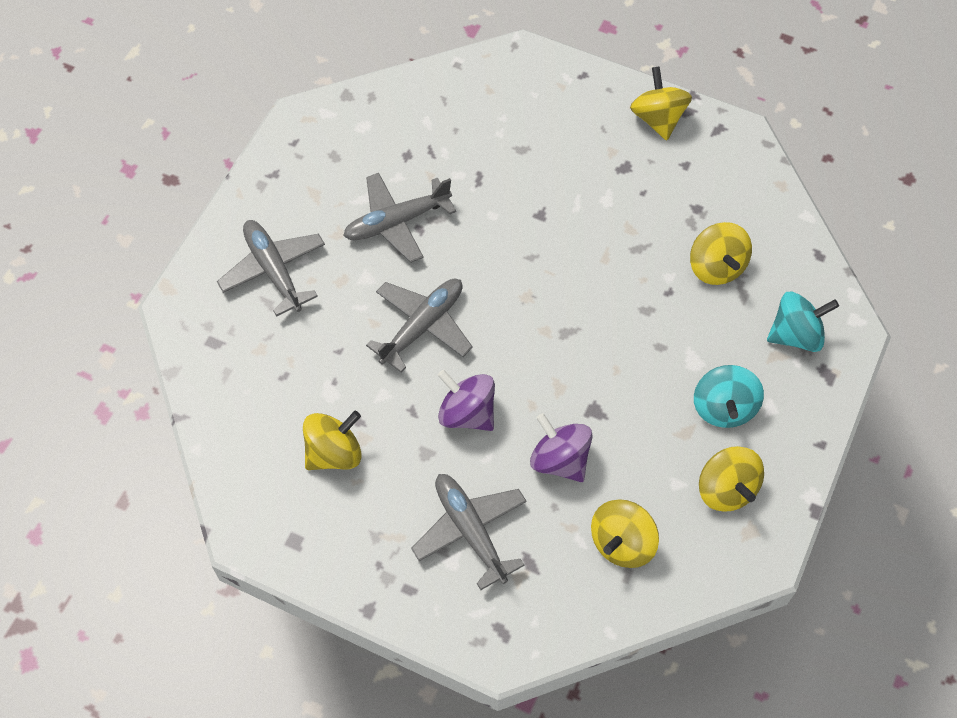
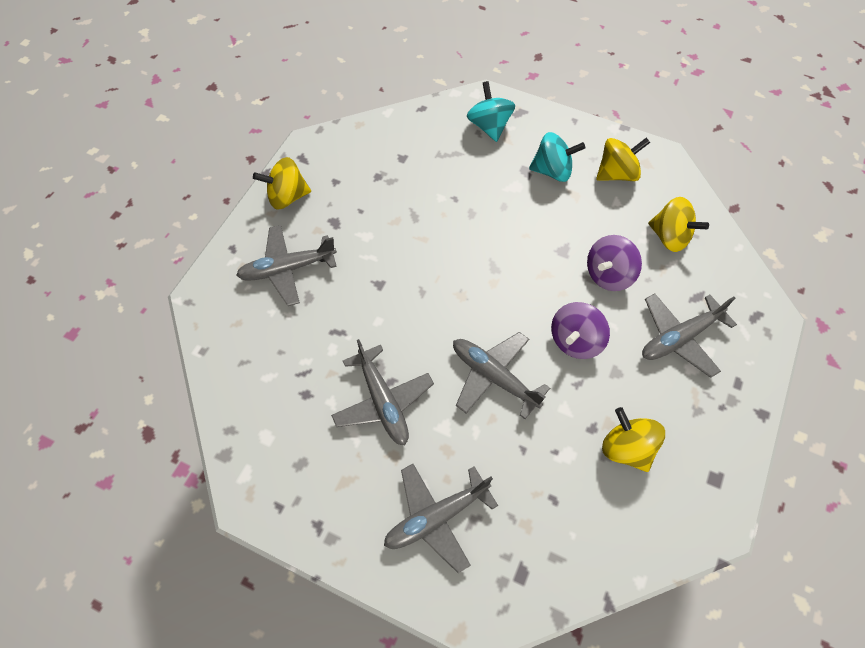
camera: 90 degrees left, 0 degrees up
yellow spinning top [690,222,752,285] -> none
none -> grey plane [236,225,337,306]

